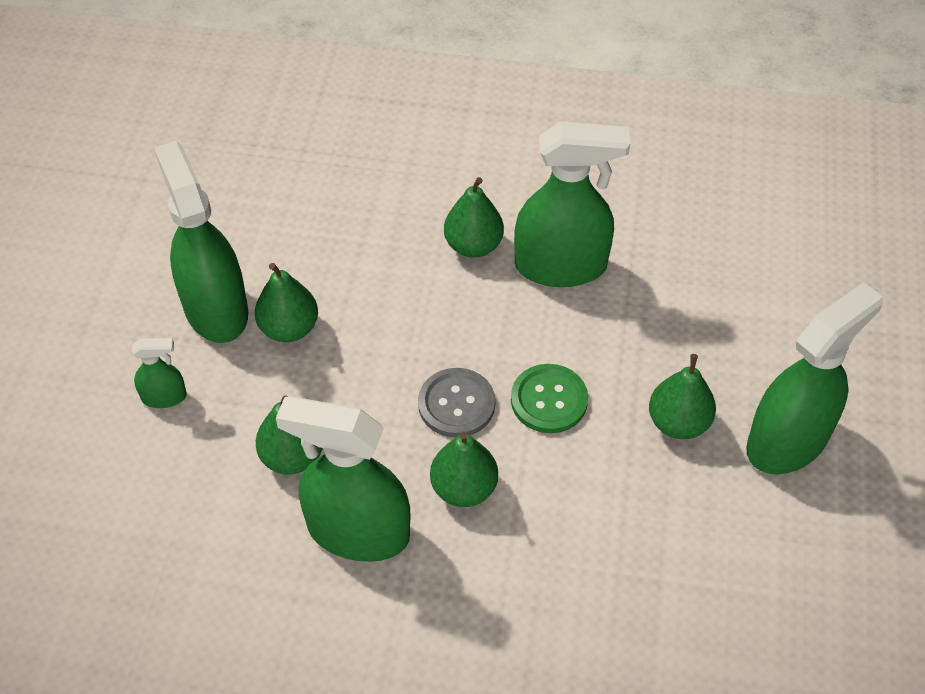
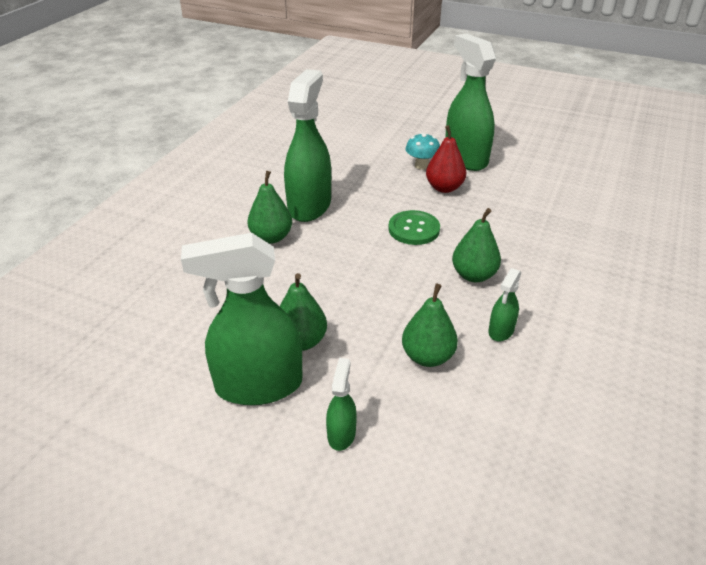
camera: 75 degrees left, 15 degrees down
green spray bottle [276,396,411,562] -> green spray bottle [489,268,521,341], size x0.46
grey button [418,368,495,438] -> none
green pear [649,354,716,439] -> red pear [426,125,466,193]
none -> turquoise mushroom [406,133,440,170]

